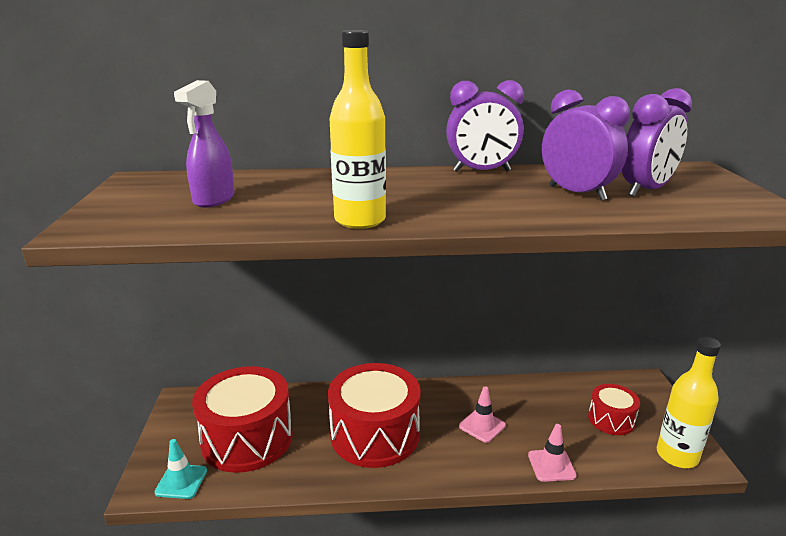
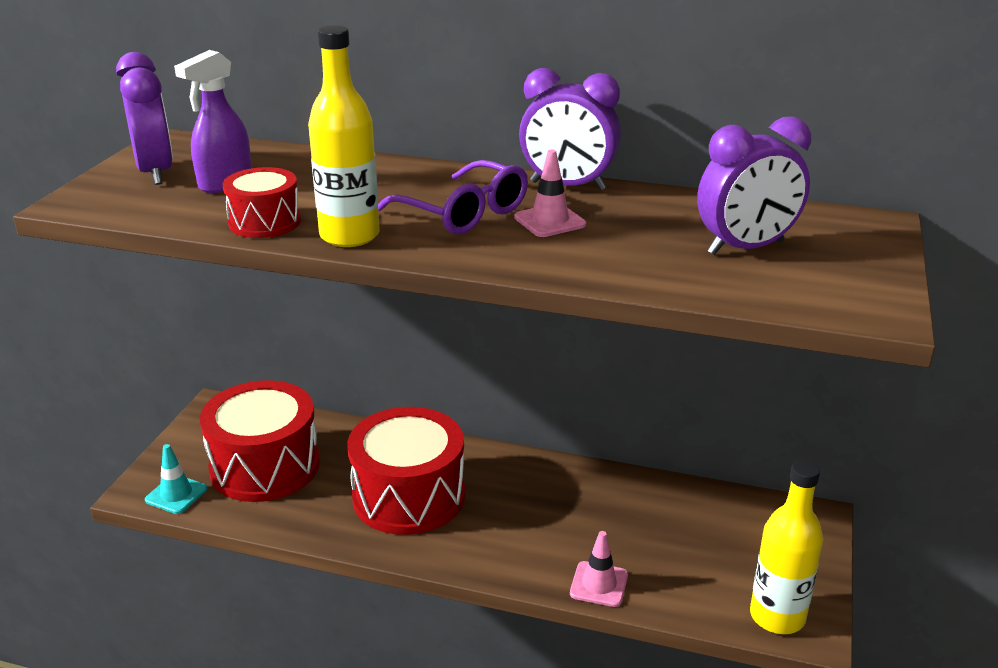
camera: 20 degrees right, 5 degrees up
pink traffic cone [459,386,506,443] -> pink traffic cone moved to [514,150,586,237]
purple clock [542,89,630,201] -> purple clock moved to [116,52,173,185]
red drum [588,384,640,435] -> red drum moved to [222,167,301,238]
none -> purple glasses [378,160,528,235]

